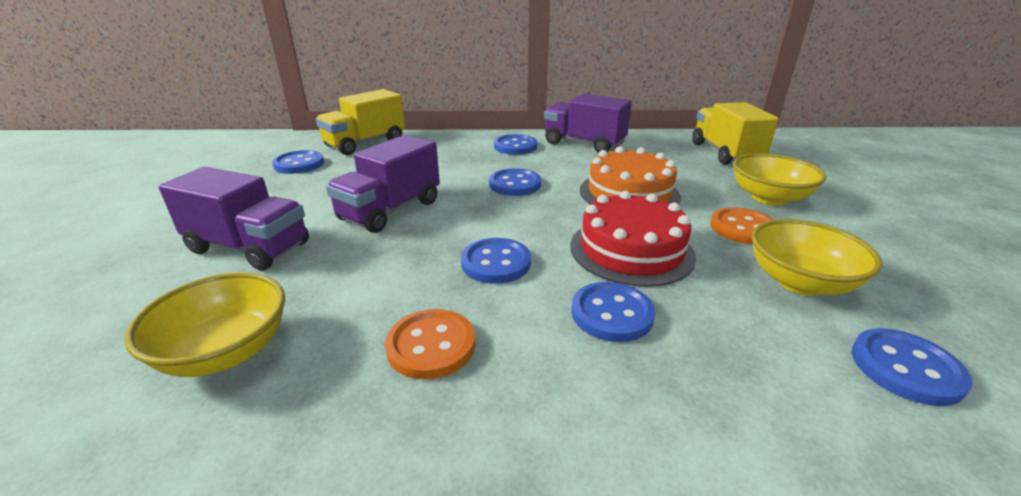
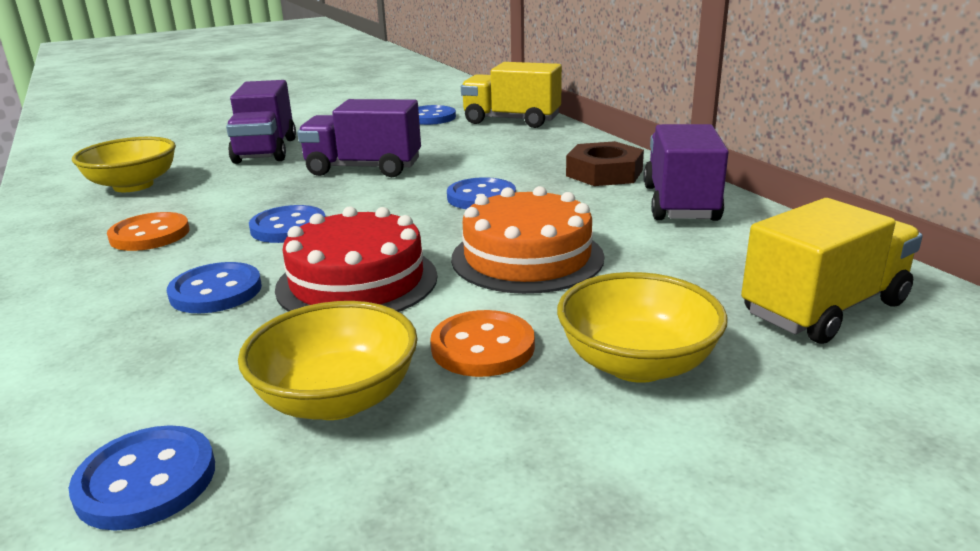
camera: 65 degrees right, 5 degrees down
blue button [494,134,537,155] -> brown nut [566,141,644,186]

